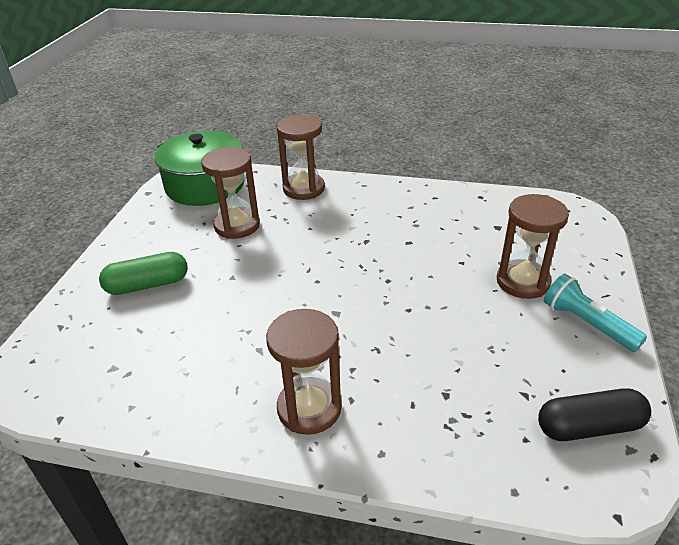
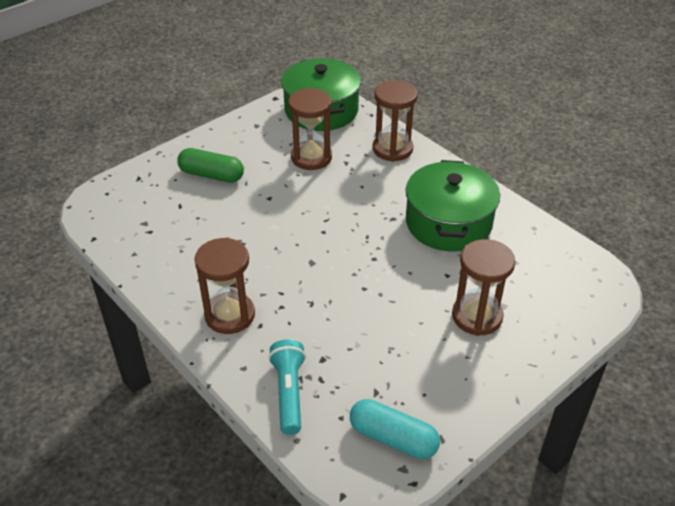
camera: 35 degrees right, 5 degrees up
black capsule [538,388,651,441] -> turquoise capsule [350,399,440,459]
turquoise flashlight [544,274,647,352] -> turquoise flashlight moved to [268,339,306,435]
none -> green pot [406,160,500,251]

